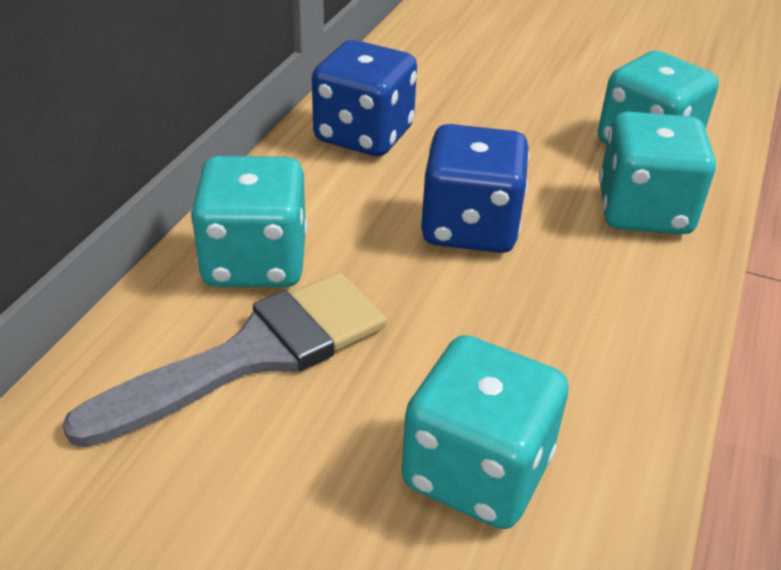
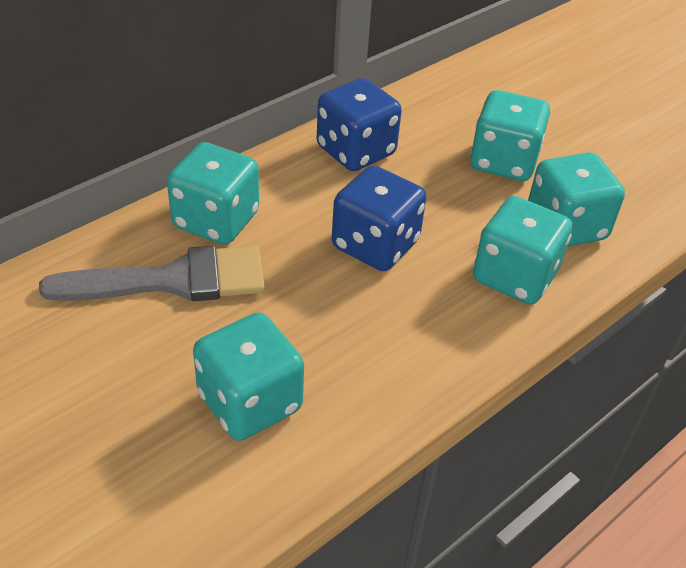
camera: 25 degrees right, 5 degrees up
none -> turquoise dice [470,90,550,181]

